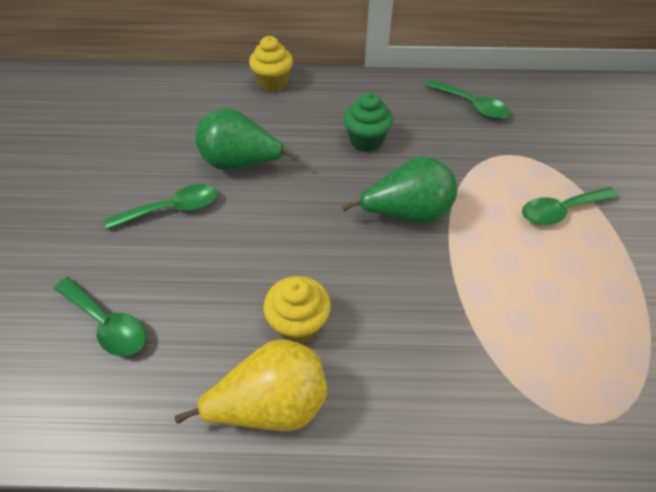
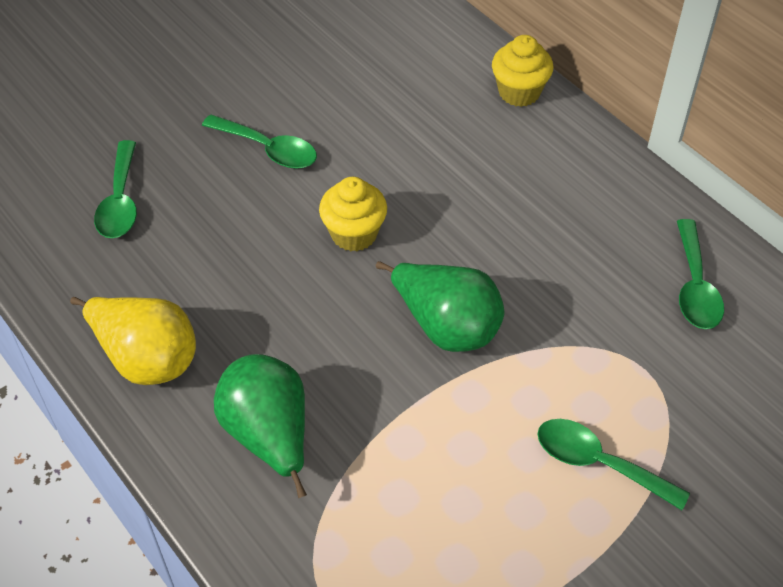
camera: 50 degrees right, 0 degrees up
green pear [195,108,300,170] -> green pear moved to [214,354,307,498]
yellow cupcake [264,276,331,343] -> yellow cupcake moved to [319,177,387,252]
green cupcake [344,92,393,152] -> none

